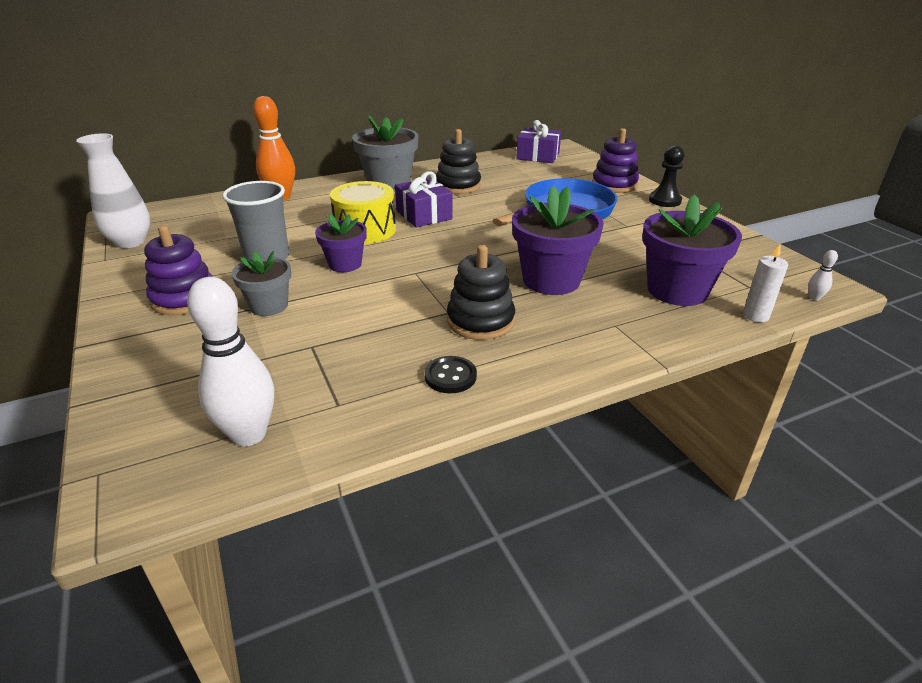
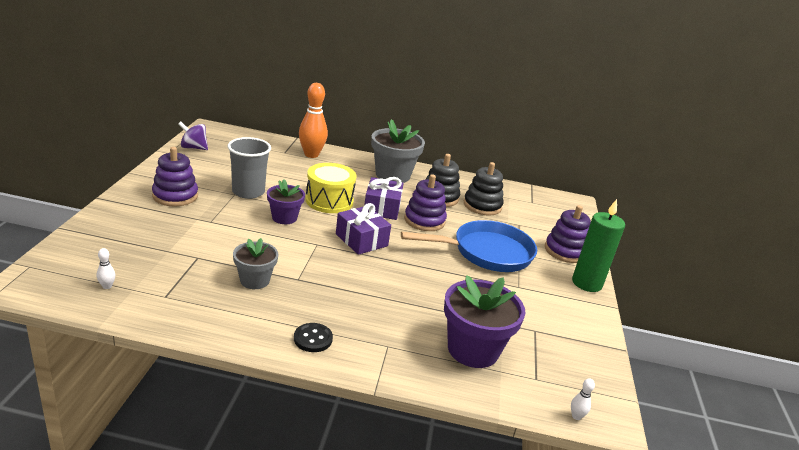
camera: 30 degrees right, 5 degrees down
white vase [76,133,150,248] -> purple spinning top [178,122,208,150]
white bowling pin [187,277,274,446] -> white bowling pin [97,248,115,289], size x0.40
grey flower pot [232,251,291,316] -> grey flower pot moved to [233,238,278,289]
black button [425,356,477,393] -> black button moved to [294,323,333,352]
black stacking toy [447,245,515,340] -> black stacking toy moved to [464,162,504,215]
purple flower pot [512,186,604,295] -> none
purple gift [516,120,561,163] -> purple gift moved to [336,203,391,255]
black pawn [649,145,685,207] -> green candle [572,199,625,292]
white candle [743,244,788,322] -> none
none -> purple stacking toy [404,174,447,231]

